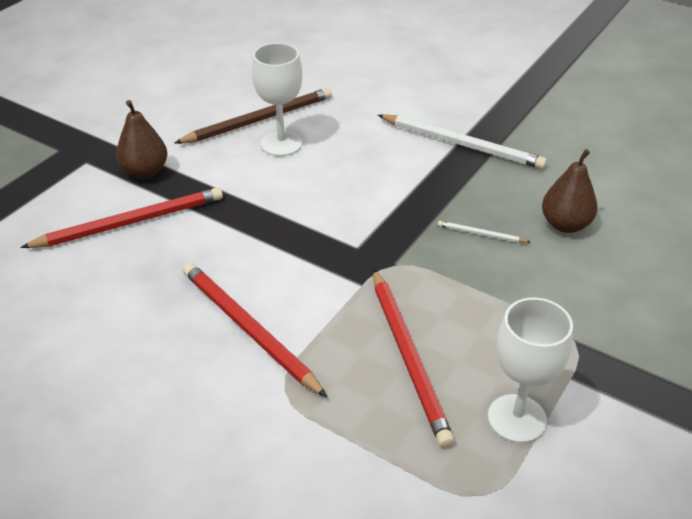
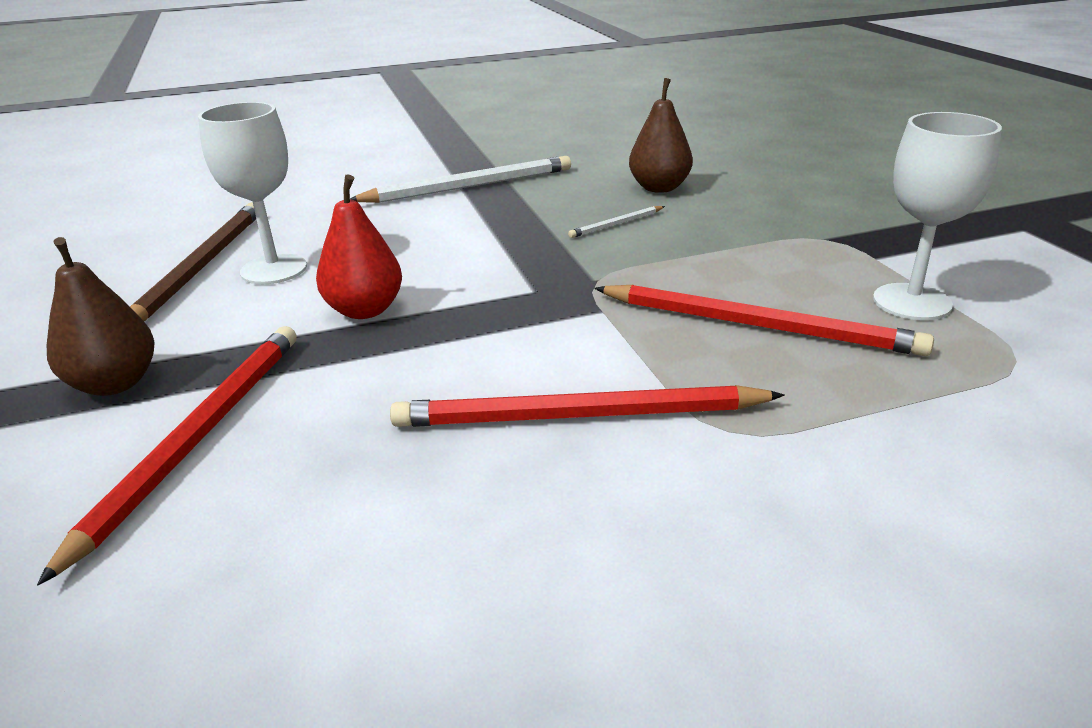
camera: 50 degrees left, 10 degrees down
none -> red pear [316,174,402,319]

